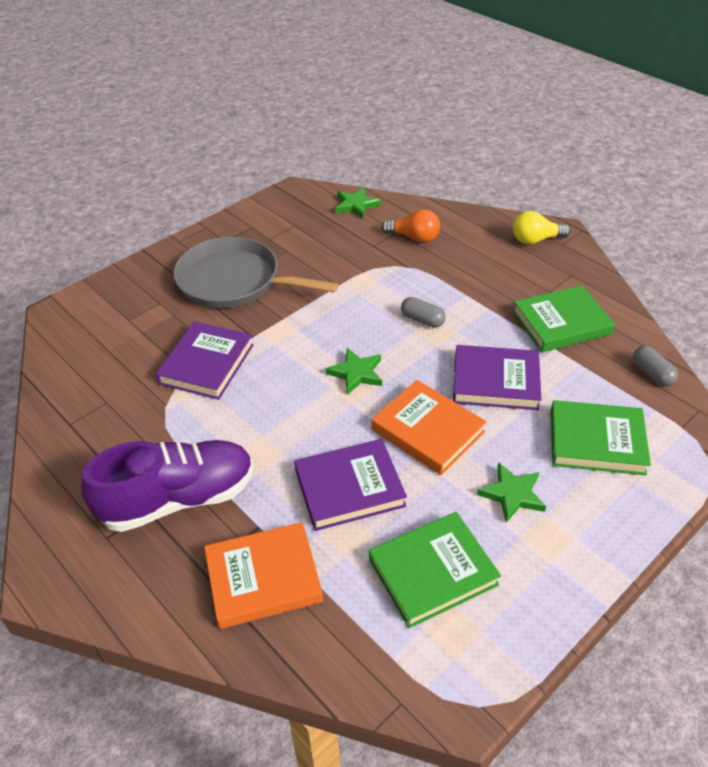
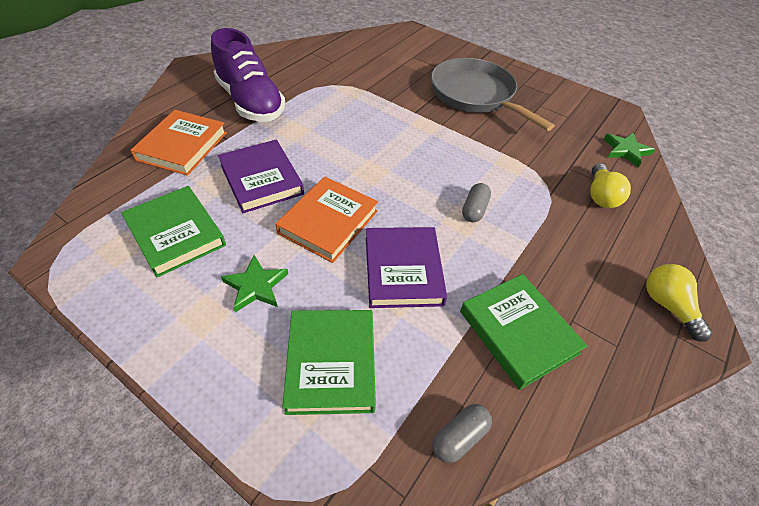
camera: 75 degrees right, 5 degrees up
purple book [156,321,254,400] -> none
grey pan [173,237,338,308] -> grey pan turned 45 degrees counterclockwise [431,58,555,131]
orange book [204,522,323,629] -> orange book turned 45 degrees clockwise [130,110,227,176]
green star [326,348,382,395] -> none
orange light bulb [382,209,440,243] -> yellow light bulb [590,163,631,208]

